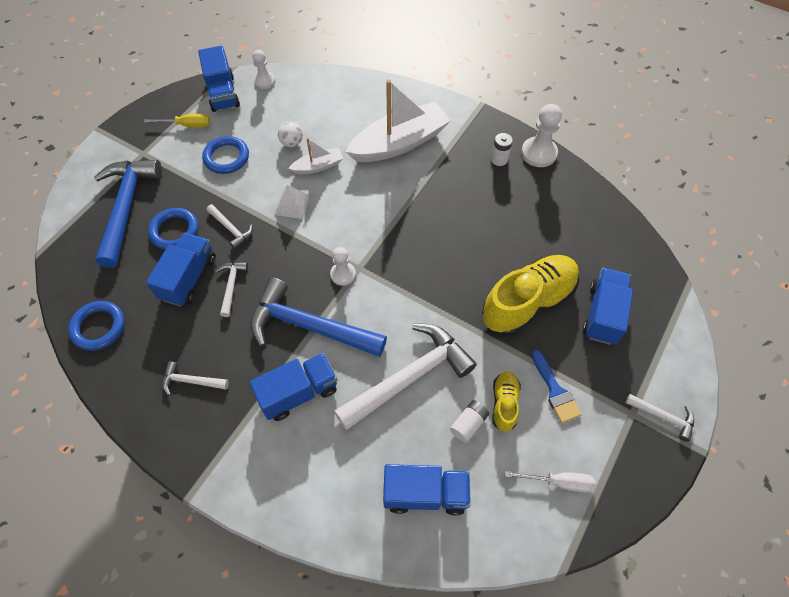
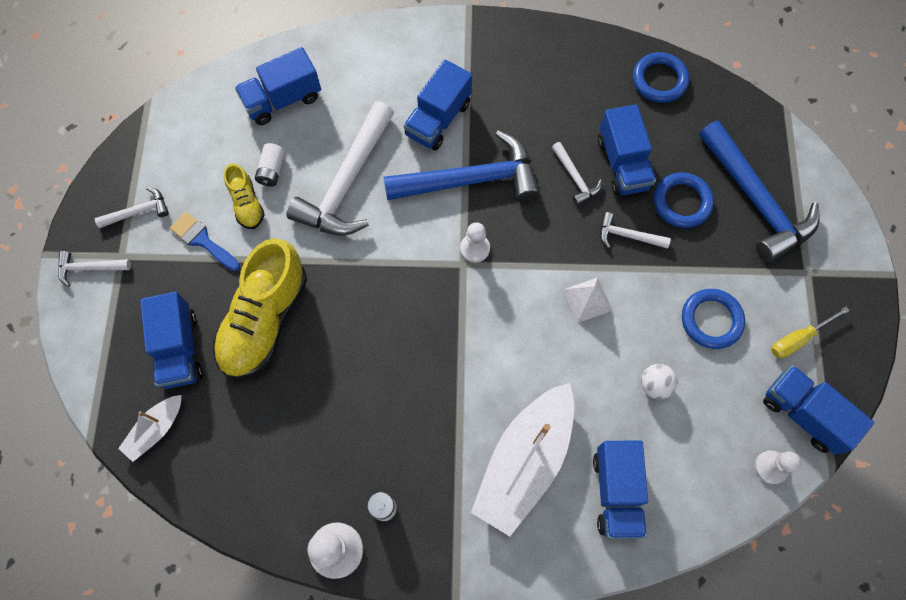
camera: 150 degrees right, 10 degrees up
white hammer [162,361,229,396] -> white hammer moved to [95,187,169,228]
white boat [288,138,343,174] -> white boat moved to [118,395,181,462]
white screwdriver [505,471,596,492] -> none
none -> blue truck [593,440,648,539]

